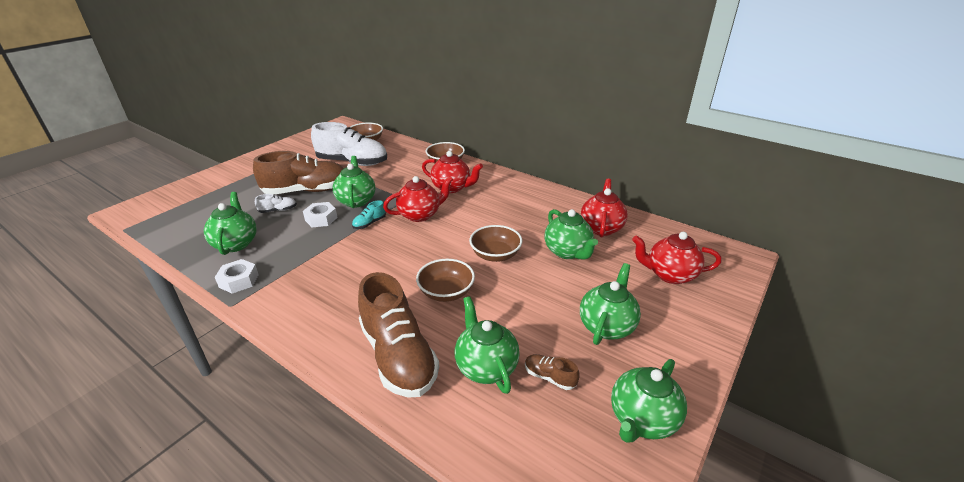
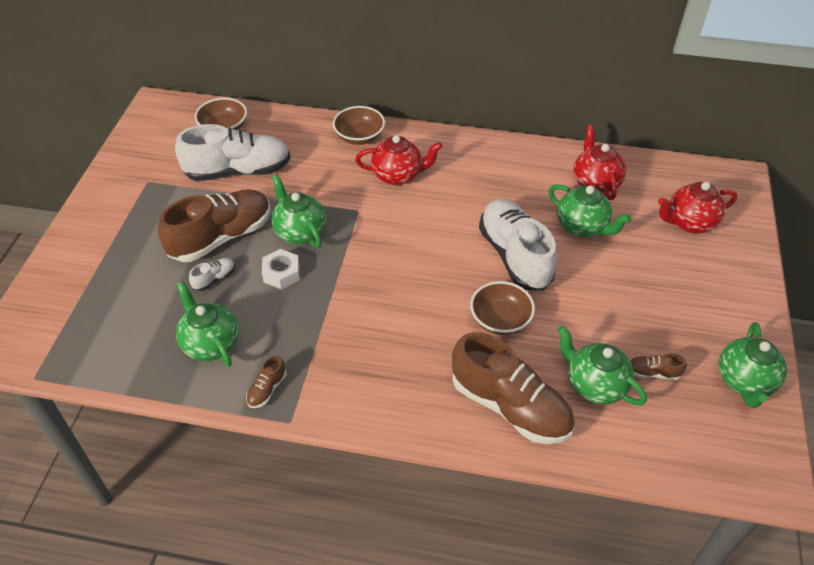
camera: 25 degrees left, 15 degrees up
white nut [215,259,259,294] -> brown shoe [246,356,286,408]
turquoise shoe [352,200,386,229] -> none
red teapot [383,176,453,222] -> none
brown bowl [469,225,522,262] -> white shoe [479,199,557,291]
green teapot [580,263,641,345] -> none

